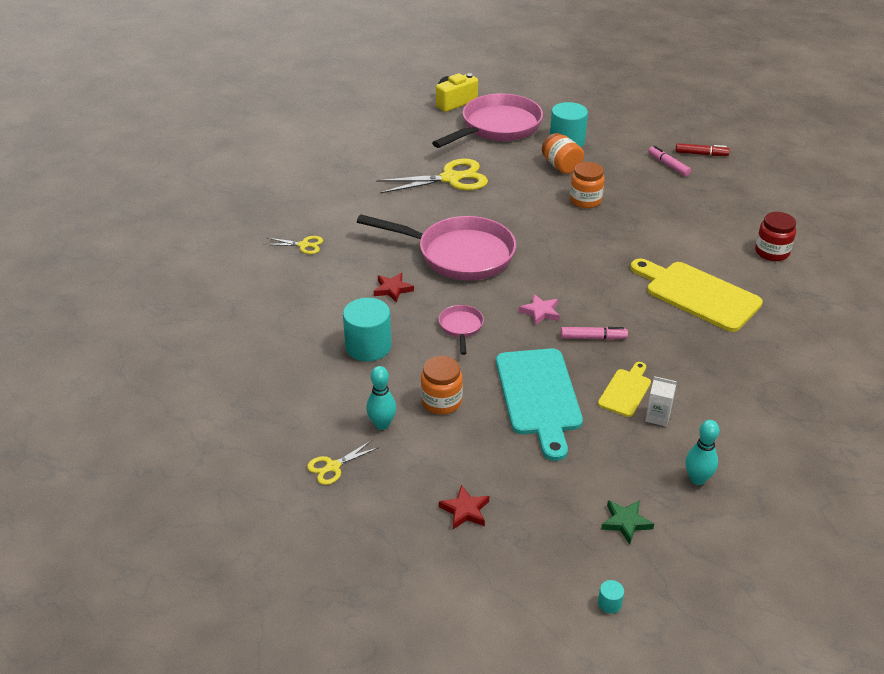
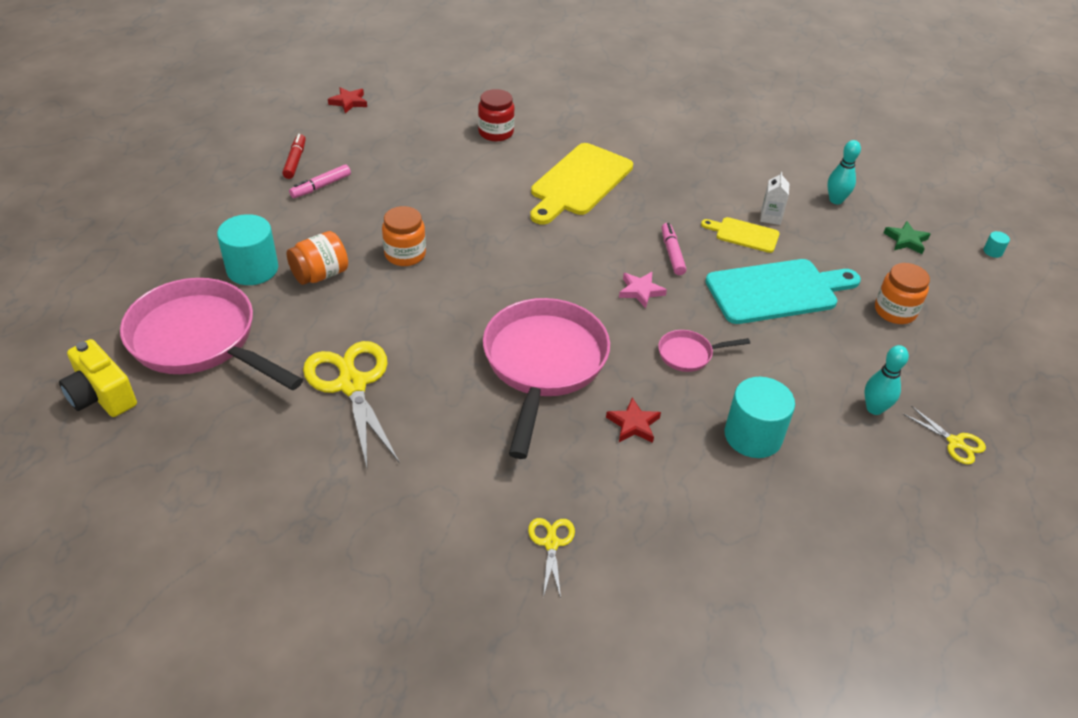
camera: 100 degrees left, 5 degrees up
orange jar [421,356,463,414] -> orange jar moved to [875,263,930,324]
red star [439,485,489,529] -> red star moved to [328,87,367,113]

